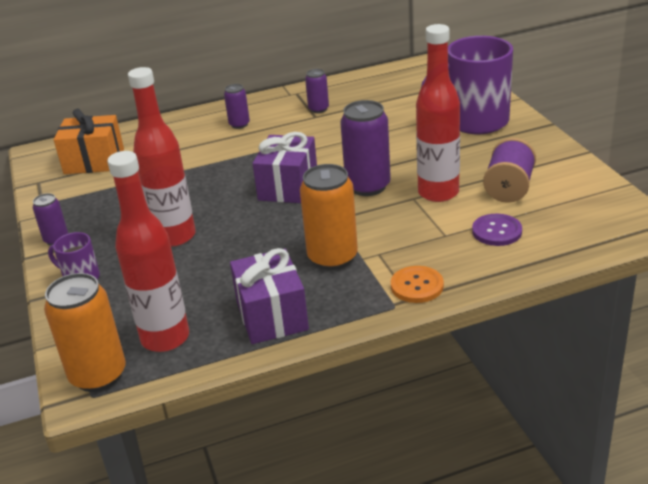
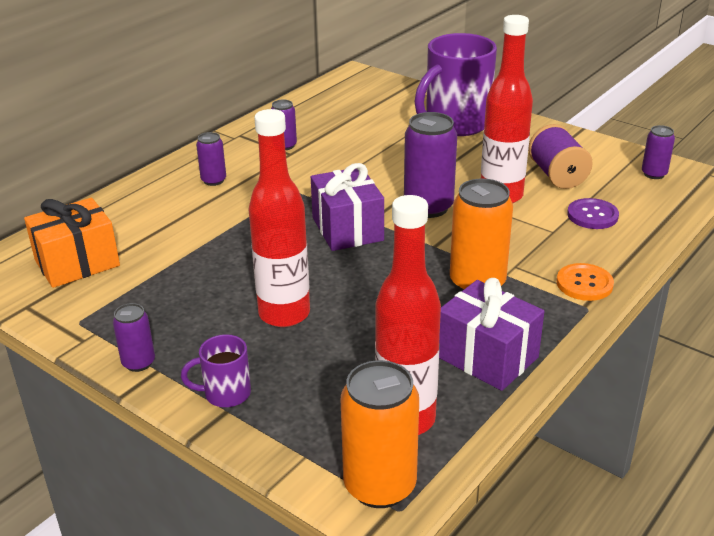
camera: 35 degrees left, 0 degrees up
none -> purple can [642,125,675,179]

